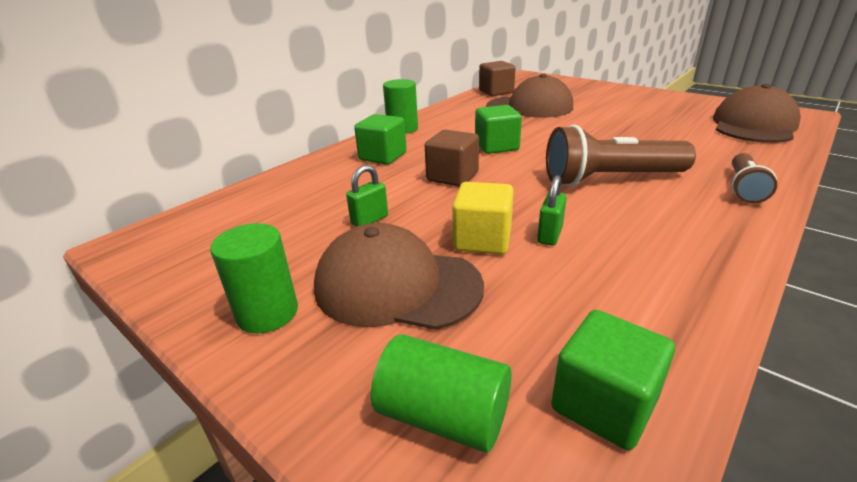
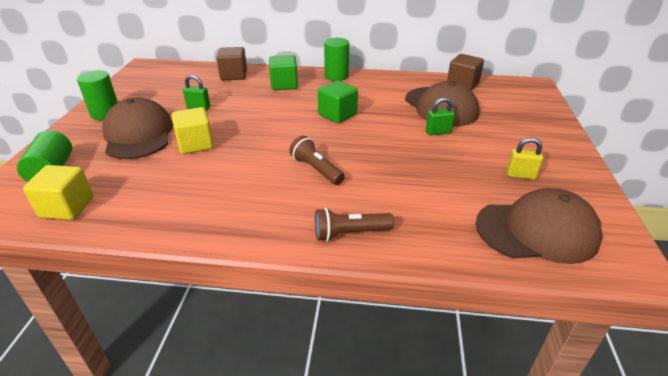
camera: 55 degrees right, 5 degrees up
brown cube [425,130,479,187] -> brown cube moved to [217,47,247,80]
green padlock [537,175,567,246] -> green padlock moved to [426,97,455,135]
brown flashlight [546,125,696,186] -> brown flashlight [289,136,345,185], size x0.57
green cube [551,310,675,450] -> yellow cube [23,165,93,220]
none -> yellow padlock [507,137,543,179]

